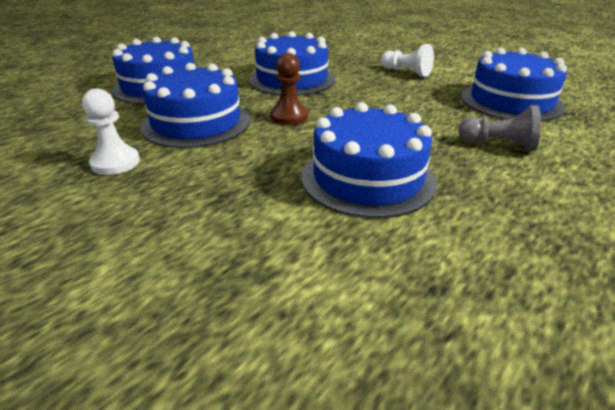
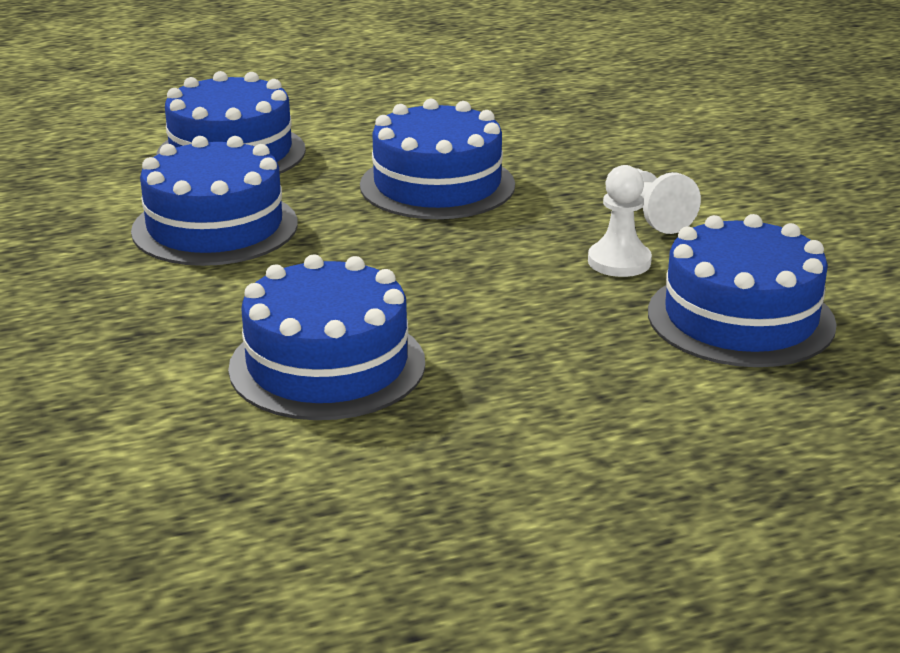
camera: 30 degrees right, 5 degrees down
white pawn [82,89,140,175] -> white pawn moved to [588,165,652,277]
brown pawn [270,53,308,125] -> none
grey pawn [458,105,541,151] -> none

